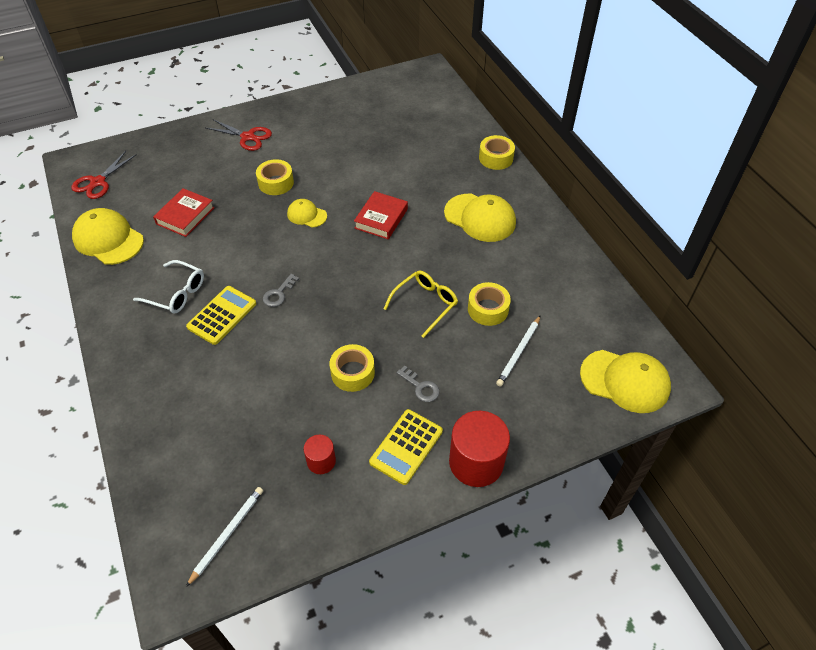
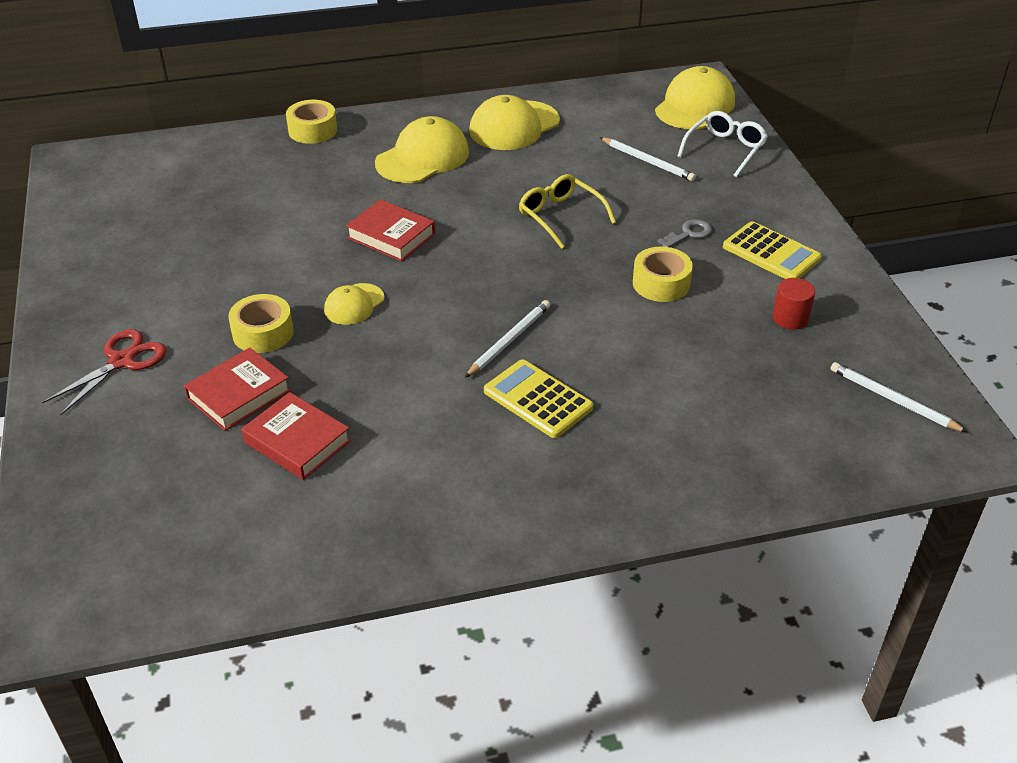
camera: 80 degrees left, 10 degrees down
red scissors [71,151,137,199] -> none
yellow cap [72,208,144,265] -> yellow cap moved to [469,95,560,150]
white glasses [133,260,204,314] -> white glasses moved to [677,111,768,177]
grey key [263,274,299,307] -> white pencil [465,300,550,378]
red cylinder [449,411,510,487] -> none
yellow tape [468,282,511,326] -> none
none -> red book [184,348,291,431]

